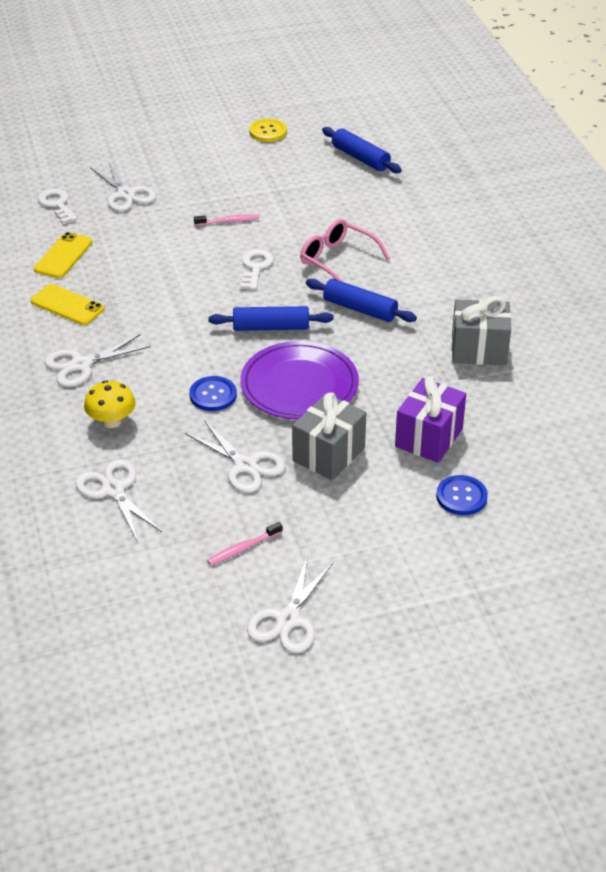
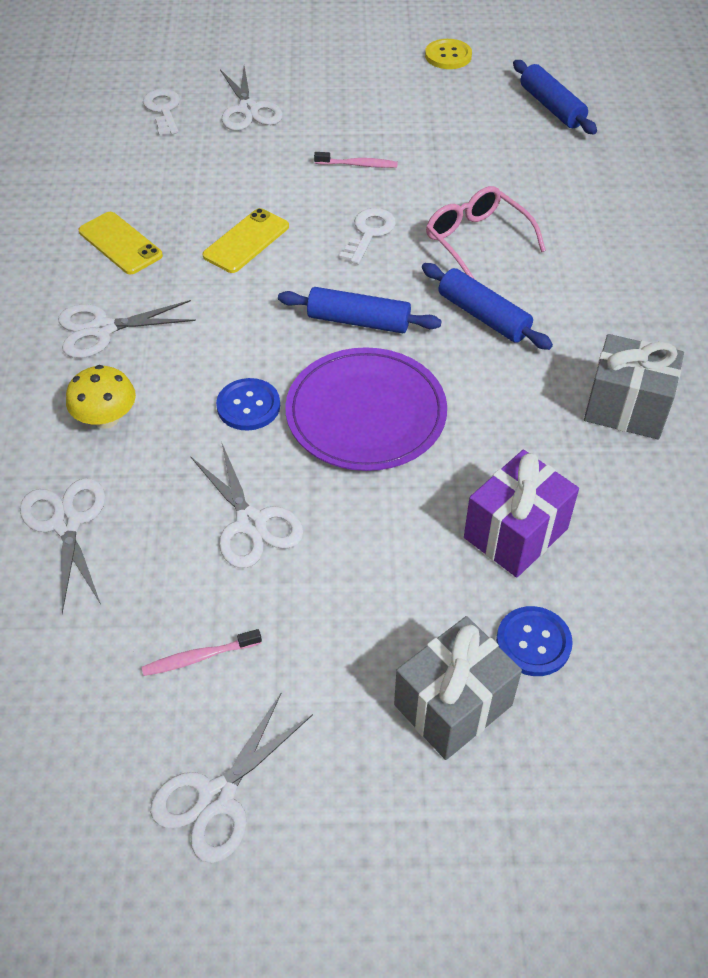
camera: 15 degrees right, 10 degrees up
yellow phone [34,232,93,278] -> yellow phone moved to [203,208,289,273]
grey gift [292,392,366,480] -> grey gift moved to [394,616,522,760]

